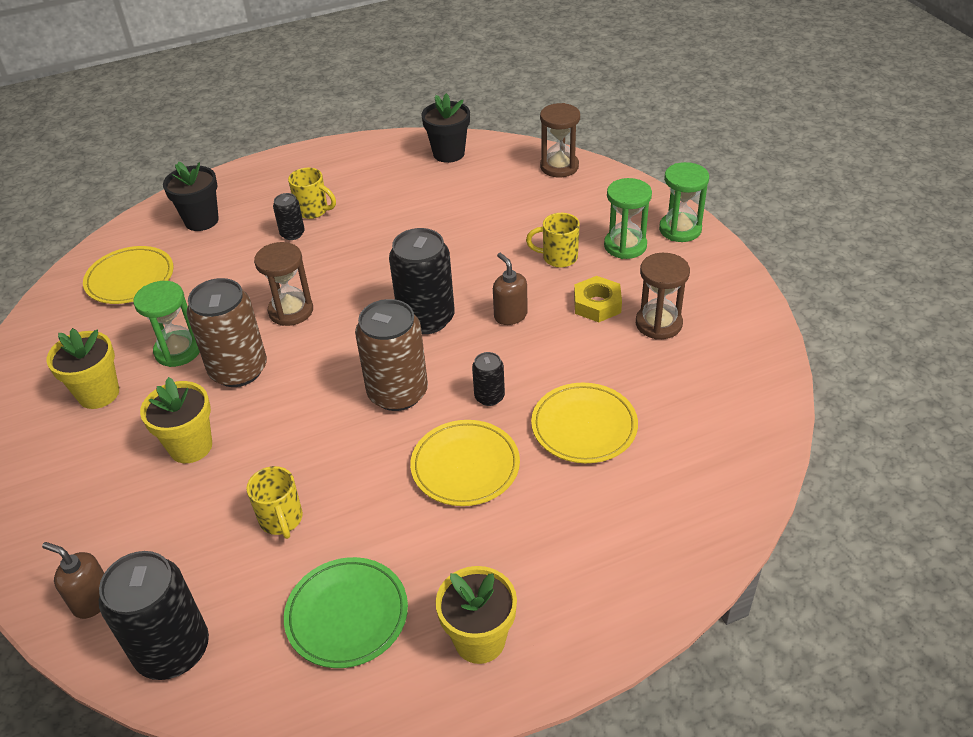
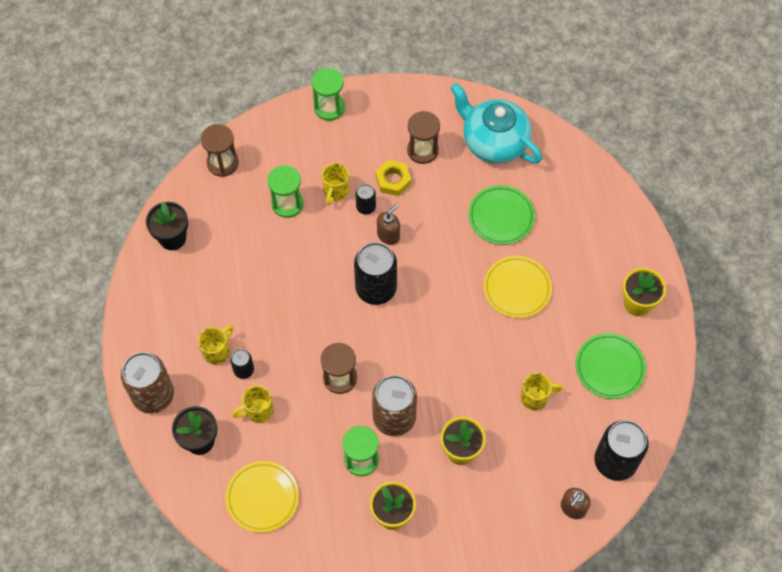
camera: 80 degrees left, 20 degrees up
brown can [355,299,428,411] -> brown can moved to [121,352,174,414]
black can [472,352,505,406] -> black can moved to [356,184,376,215]
brown soap dispenser [493,253,528,325] -> brown soap dispenser turned 150 degrees clockwise [377,204,400,245]
yellow plate [531,383,638,463] -> green plate [468,185,535,245]
green hourglass [604,178,652,259] -> green hourglass moved to [267,165,304,218]
none -> yellow mug [232,385,273,423]
none -> turquoise teapot [451,83,542,164]

